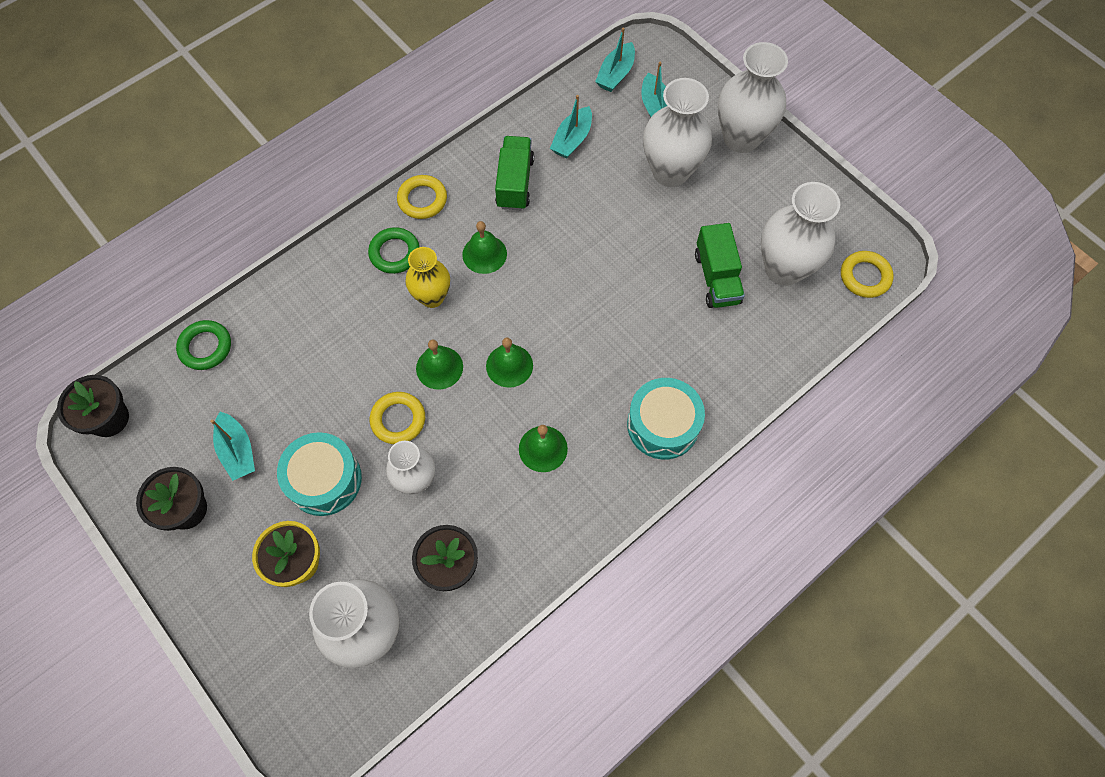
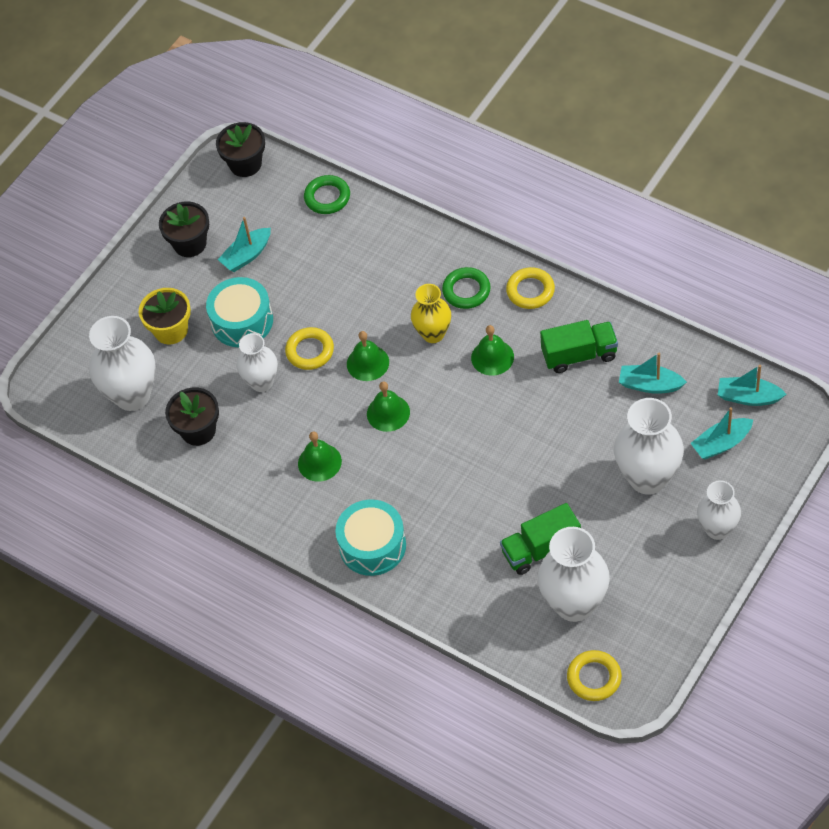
camera: 80 degrees right, 10 degrees down
white vase [718,42,788,153] -> white vase [697,480,741,540], size x0.62

